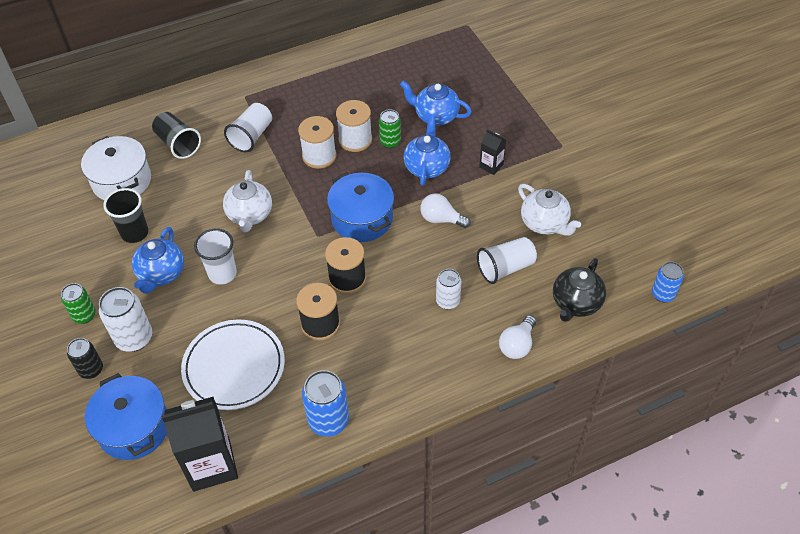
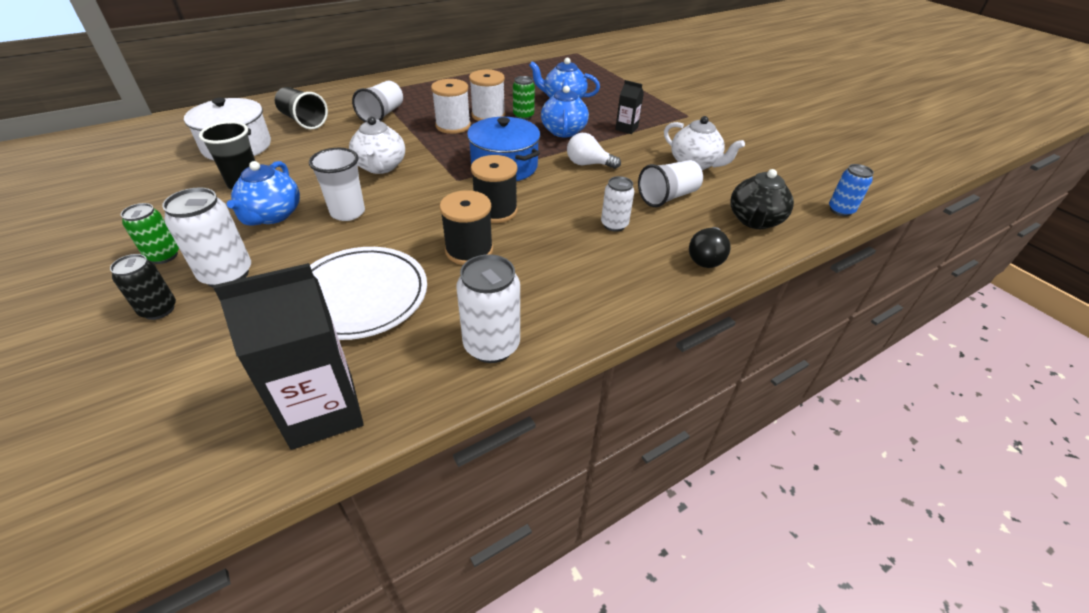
camera: 10 degrees left, 10 degrees down
blue pot [85,373,167,460] -> none
blue can [302,370,349,437] -> white can [457,254,520,363]
white light bulb [499,315,536,359] -> black light bulb [689,227,731,268]

